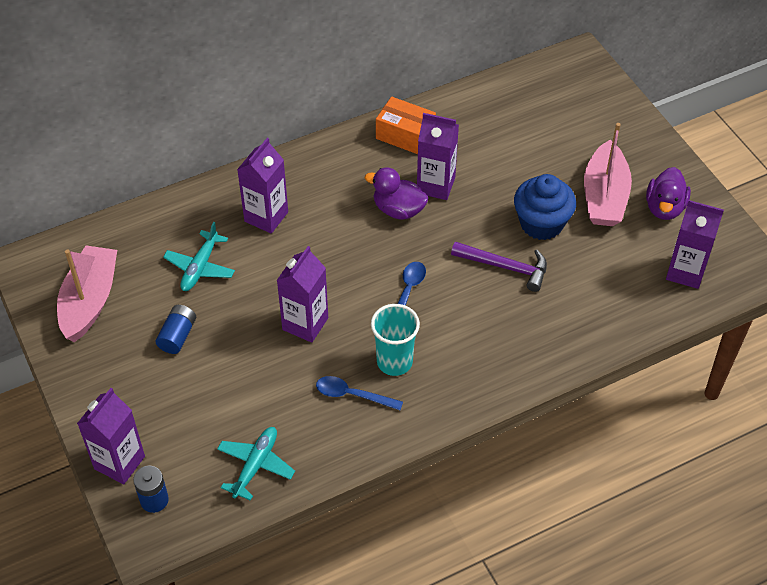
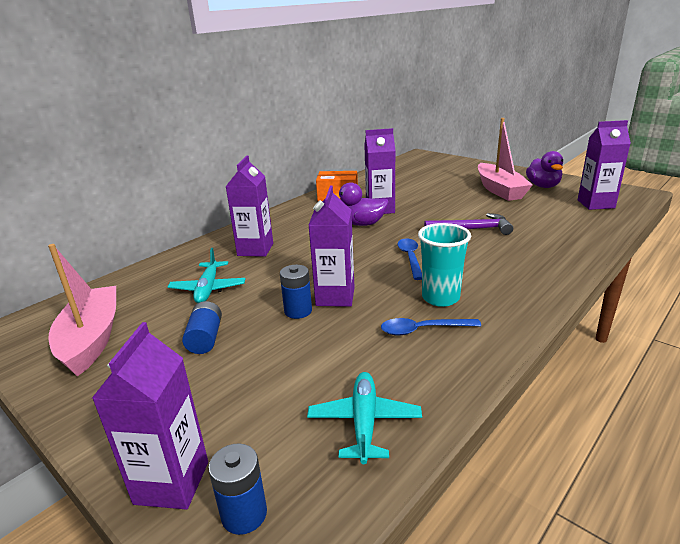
camera: 20 degrees left, 25 degrees down
blue cupcake [514,174,576,240] -> none
none -> blue battery [280,265,312,319]

